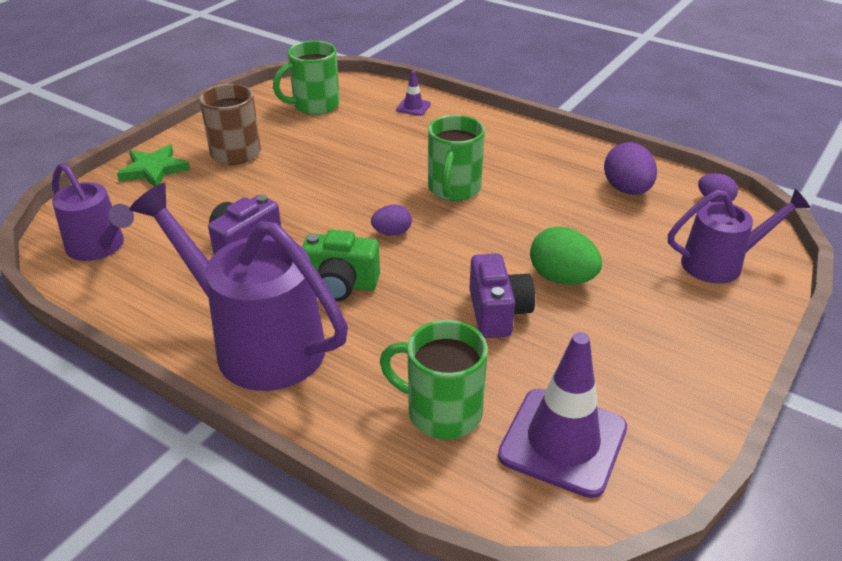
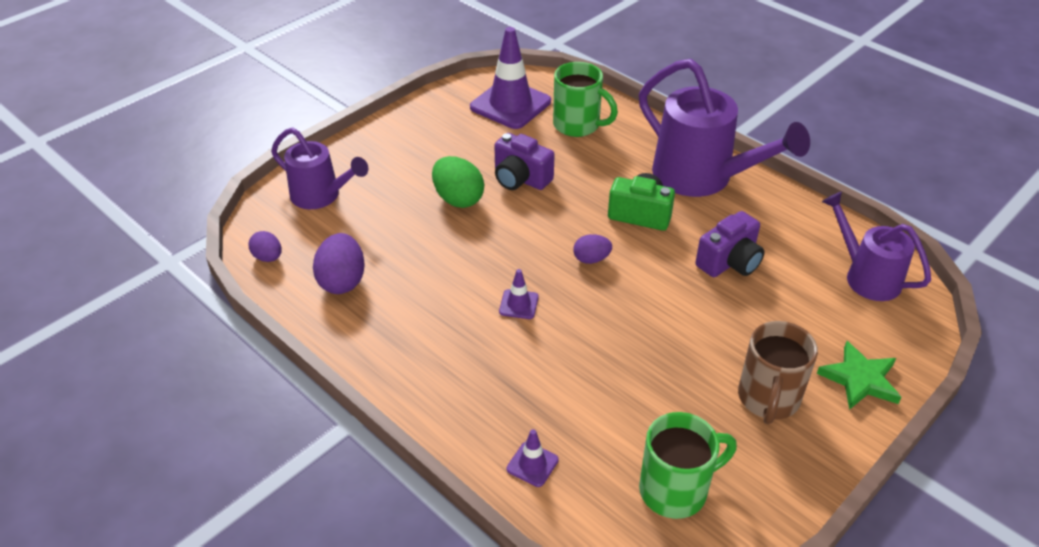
camera: 170 degrees left, 5 degrees up
green mug [428,115,485,201] -> purple traffic cone [499,269,539,319]
purple camera [469,254,535,338] -> purple camera turned 60 degrees counterclockwise [494,133,555,190]
purple watering can [668,189,810,284] -> purple watering can turned 150 degrees counterclockwise [271,128,368,209]

